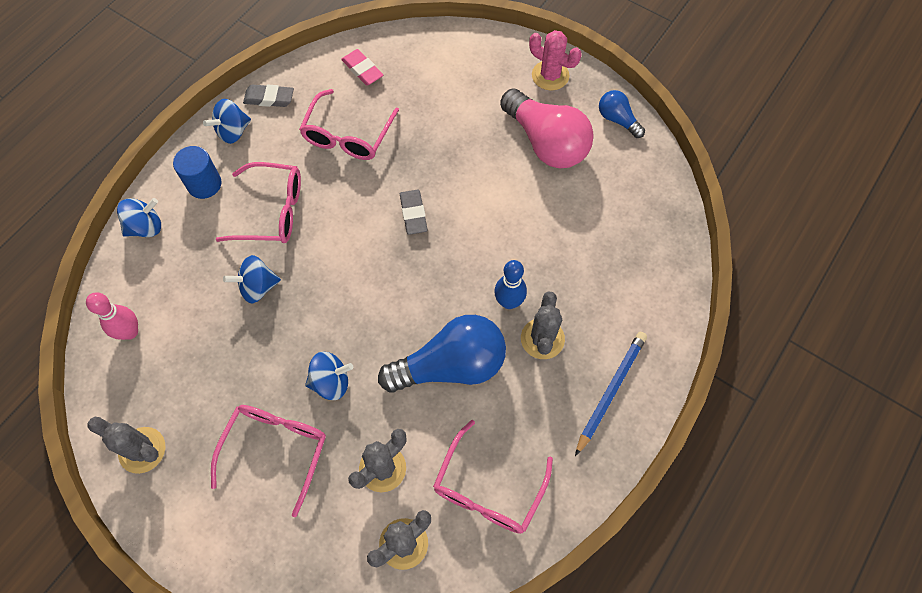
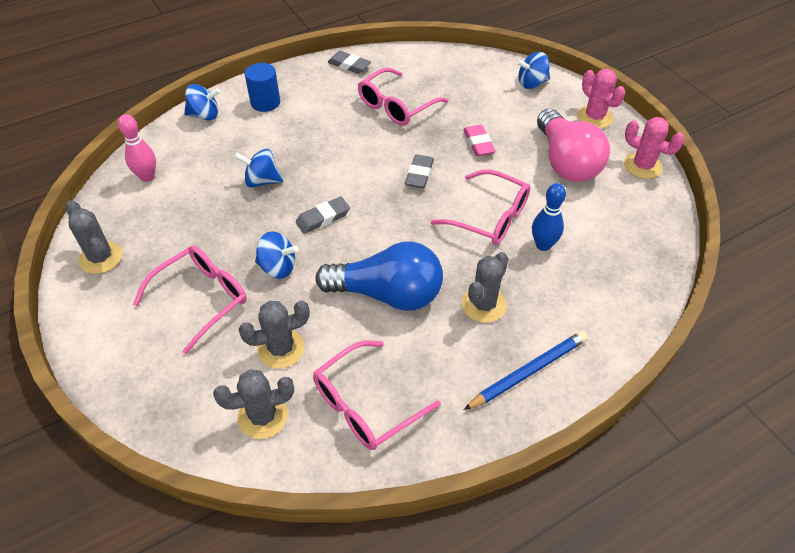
camera: 25 degrees right, 15 degrees down
blue spinning top [203,99,251,144] -> blue spinning top moved to [516,52,550,89]
pink glasses [216,162,301,243] -> pink glasses moved to [431,170,530,245]
pink eraser [341,49,383,85] -> pink eraser moved to [463,125,496,156]
blue bowling pin [494,260,527,309] -> blue bowling pin moved to [532,183,566,251]
blue light bulb [599,90,645,138] -> pink cactus [624,117,685,179]
none -> grey eraser [296,197,350,234]

